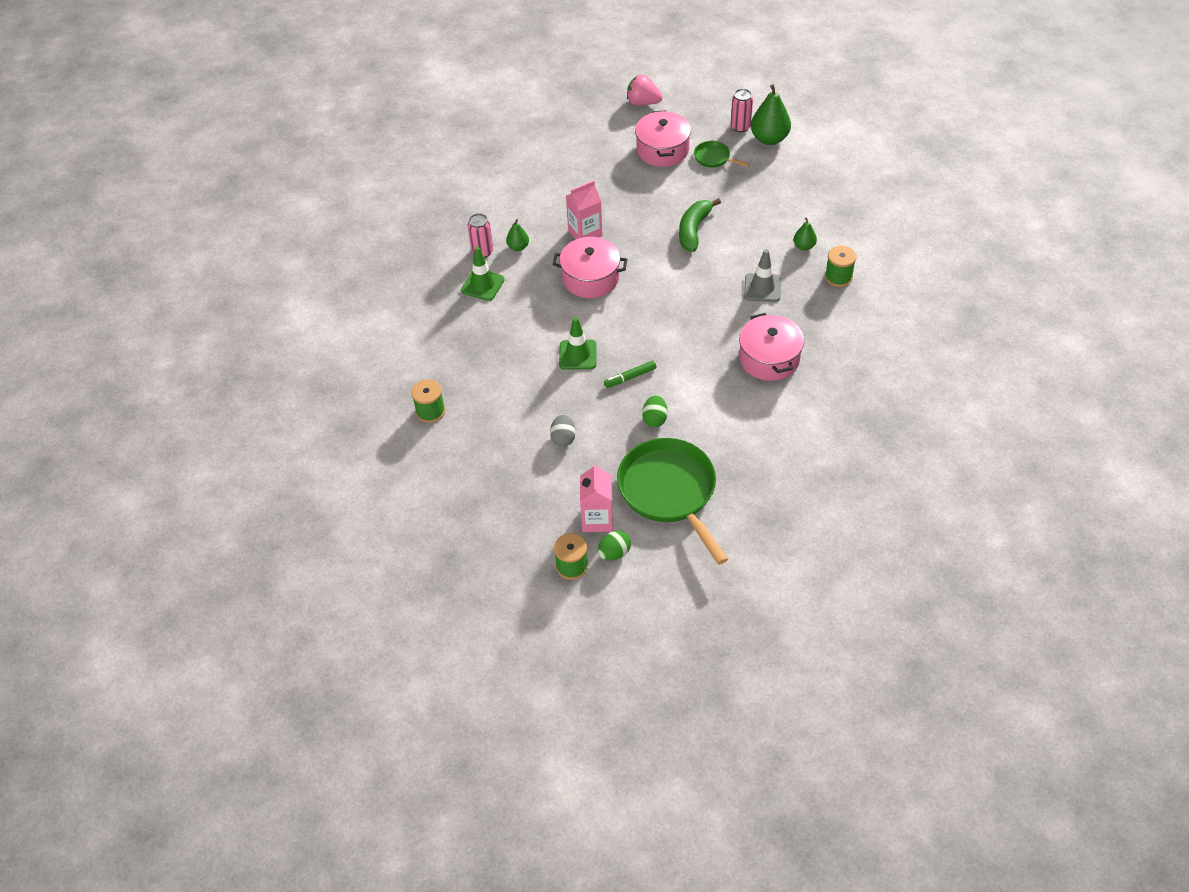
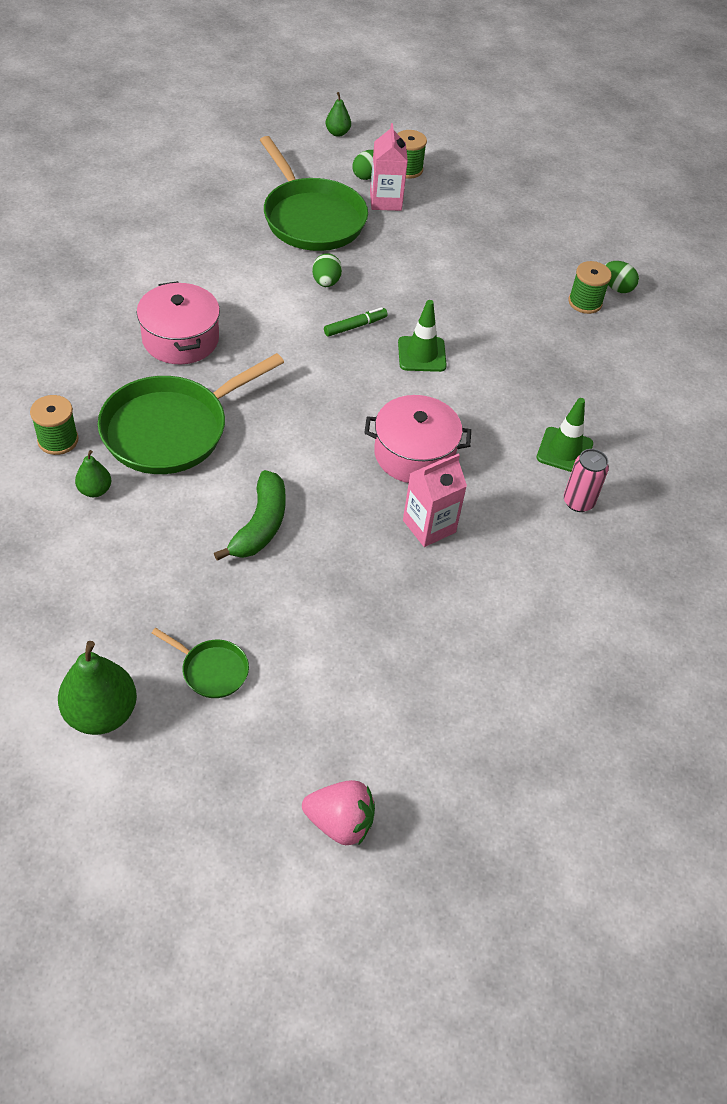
camera: 170 degrees right, 0 degrees up
green pear [506,219,529,251] -> green pear moved to [326,92,351,137]
grey egg [550,415,576,447] -> none
pink pot [635,111,691,167] -> none
pink can [731,89,753,132] -> none
grey traffic cone [744,249,781,302] -> green pan [98,353,284,474]
none -> green egg [605,261,639,293]

